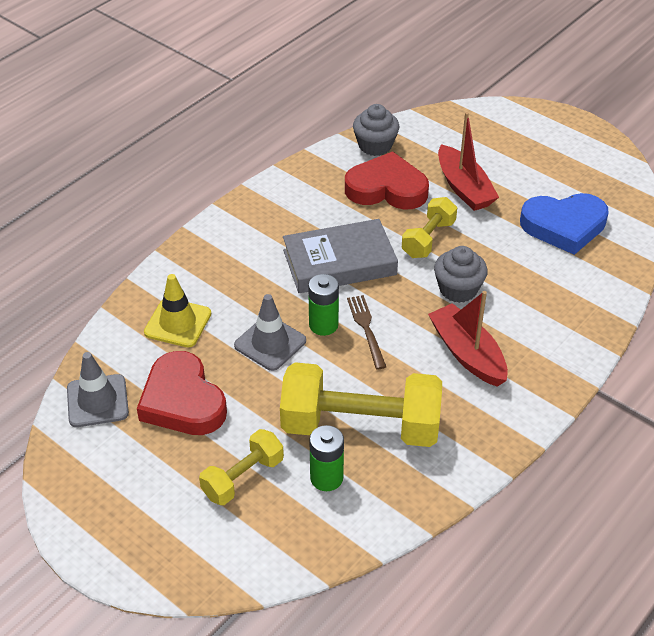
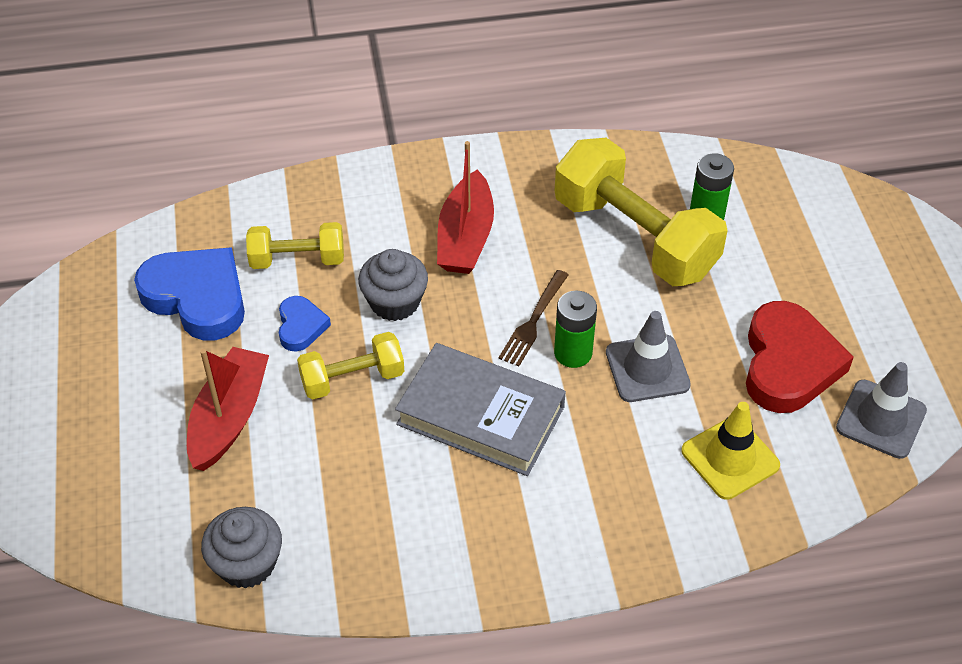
camera: 140 degrees left, 5 degrees up
yellow dumbbell [199,429,284,505] -> yellow dumbbell moved to [246,222,344,269]
red heart [345,151,429,210] -> none
none -> blue heart [279,296,331,352]

